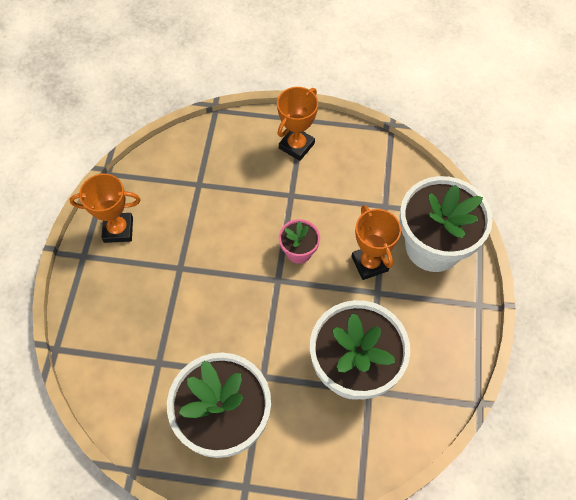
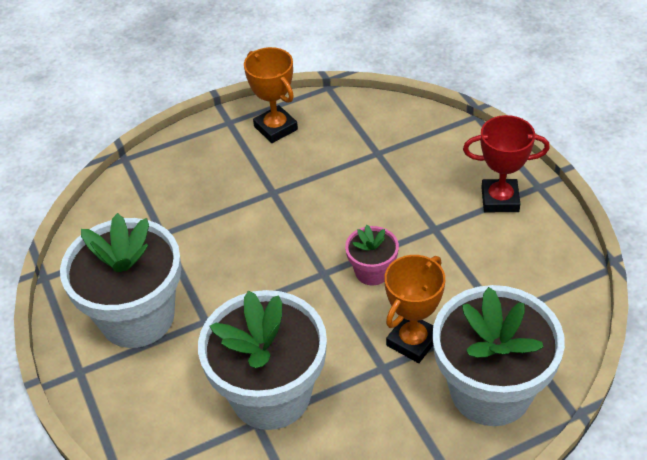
camera: 60 degrees right, 15 degrees down
orange trophy [277,87,318,161] -> red trophy [463,115,550,212]

